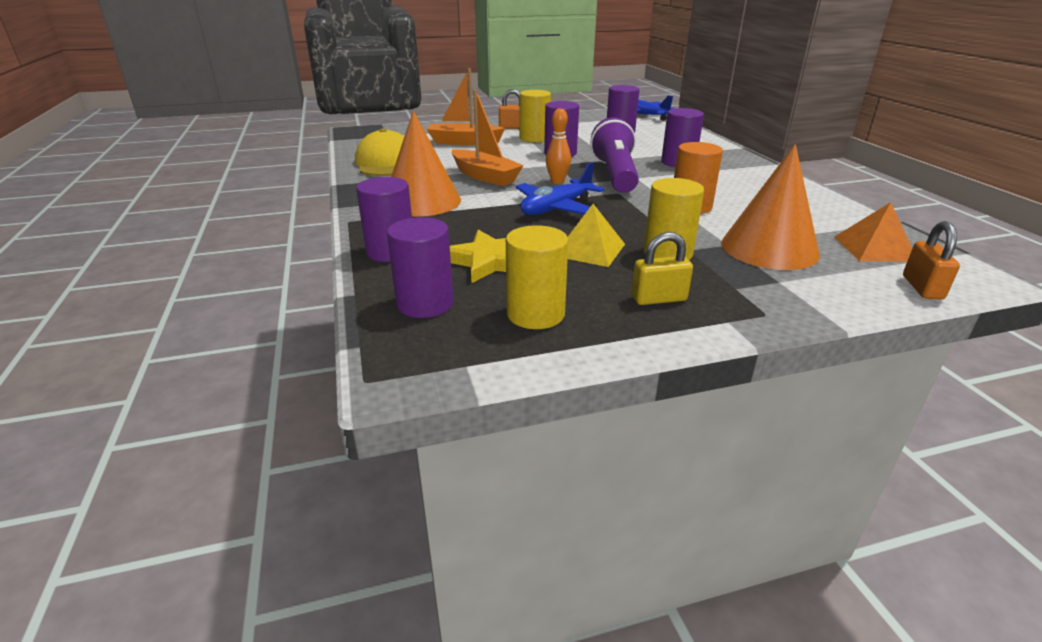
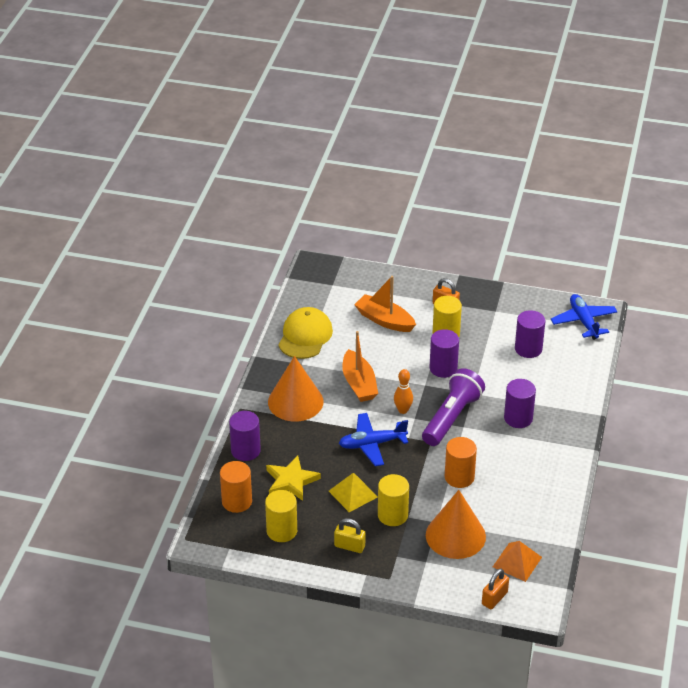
camera: 30 degrees right, 10 degrees up
purple cylinder [387,217,454,318] -> orange cylinder [220,461,252,513]

